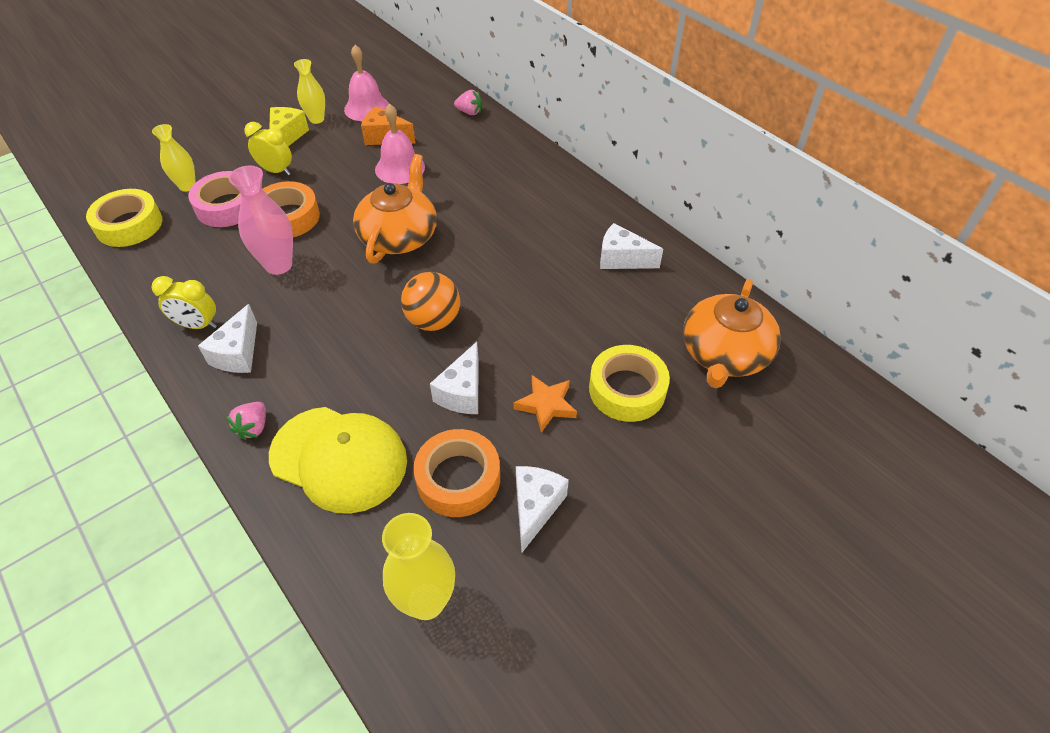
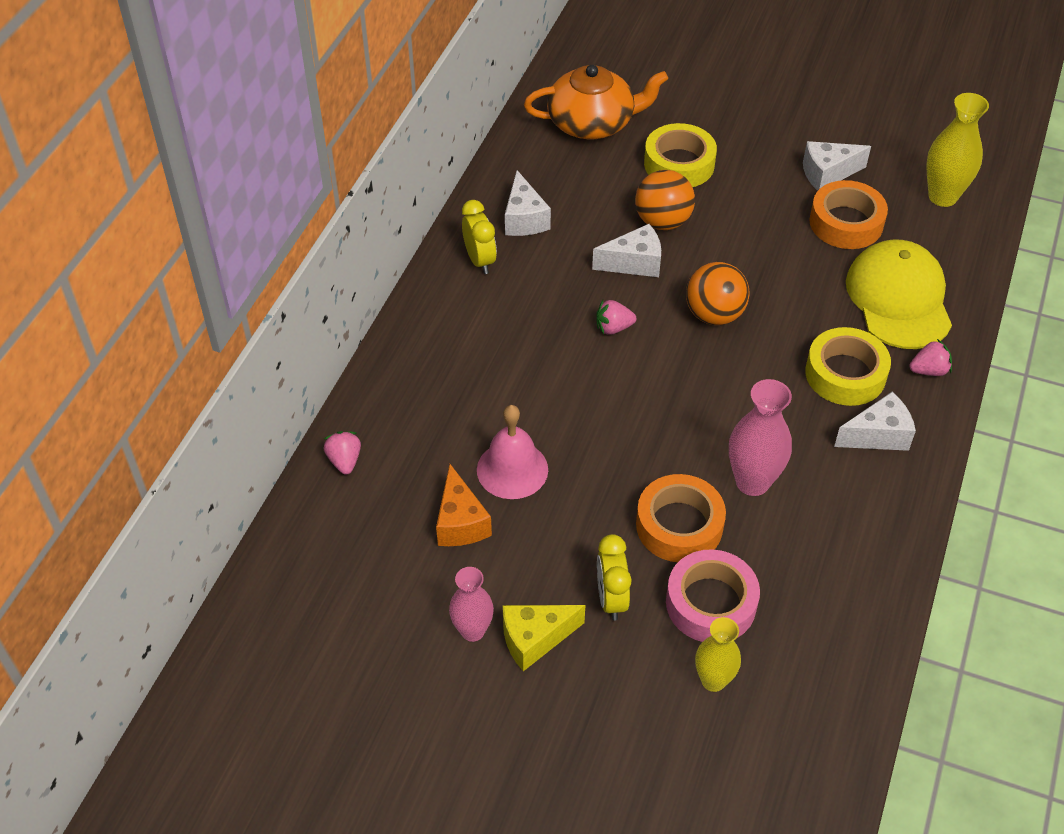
camera: 120 degrees left, 0 degrees up
yellow tape [86,189,162,247] -> yellow tape moved to [805,327,891,406]
yellow clock [151,276,217,329] -> yellow clock moved to [462,200,497,274]
yellow vase [294,59,325,124] -> pink vase [449,567,494,642]
pink bell [344,45,389,121] -> none
orange teapot [353,154,437,264] -> none
white cheese [430,342,479,414] -> white cheese moved to [592,224,661,277]
orange star [514,375,577,433] -> none
none -> pink strawberry [596,300,636,335]
none -> orange ball [635,170,695,230]

